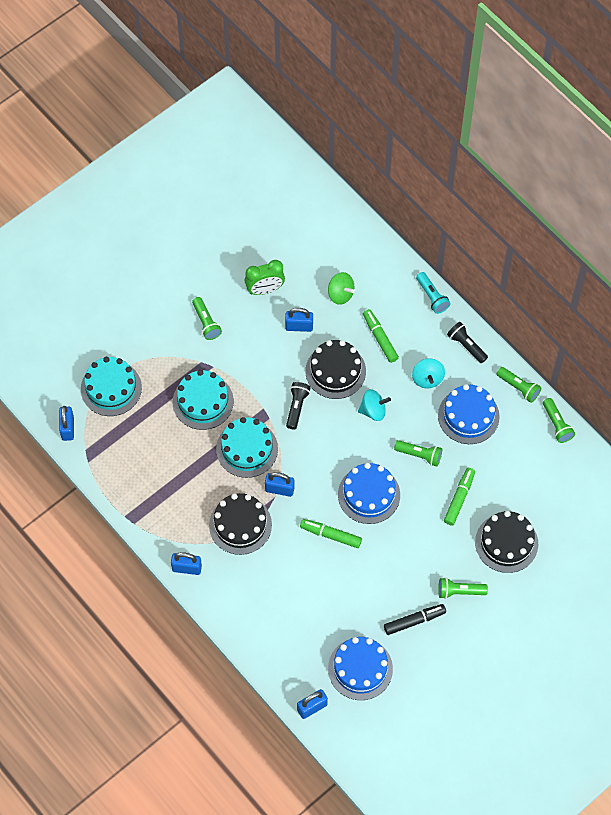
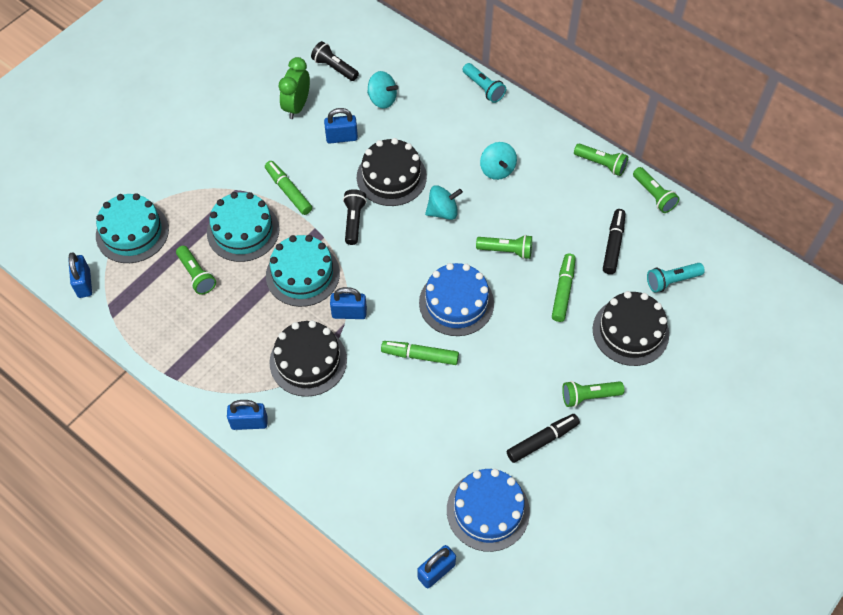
camera: 10 degrees left, 5 degrees down
green flashlight [192,297,222,340] -> green flashlight moved to [176,246,216,295]
green clock [244,260,285,295] -> green clock turned 135 degrees clockwise [279,57,310,119]
green spinning top [328,272,355,305] -> turquoise spinning top [367,71,398,109]
green marker [363,309,399,363] -> green marker moved to [265,161,312,215]
blue cake [438,384,500,444] -> none
black flashlight [447,322,488,363] -> black flashlight moved to [311,41,359,81]
none -> black marker [603,209,625,274]
none -> turquoise flashlight [647,263,705,293]

